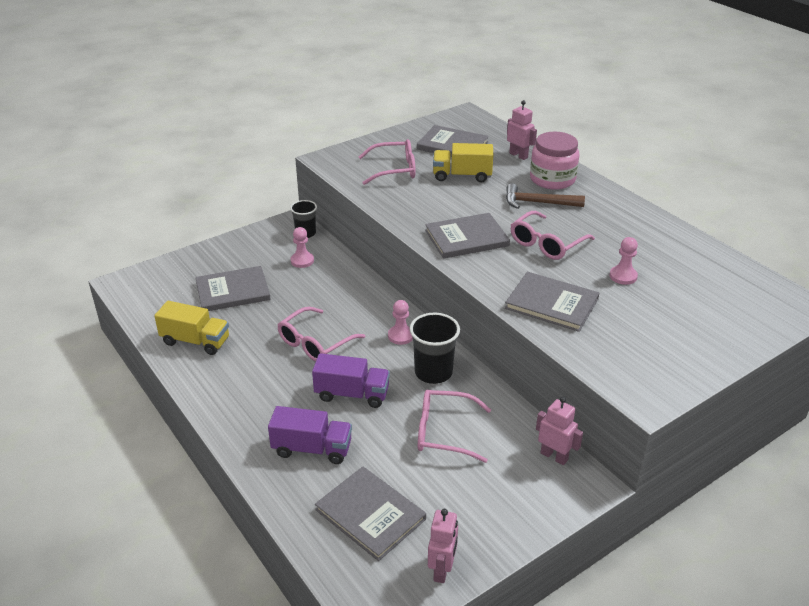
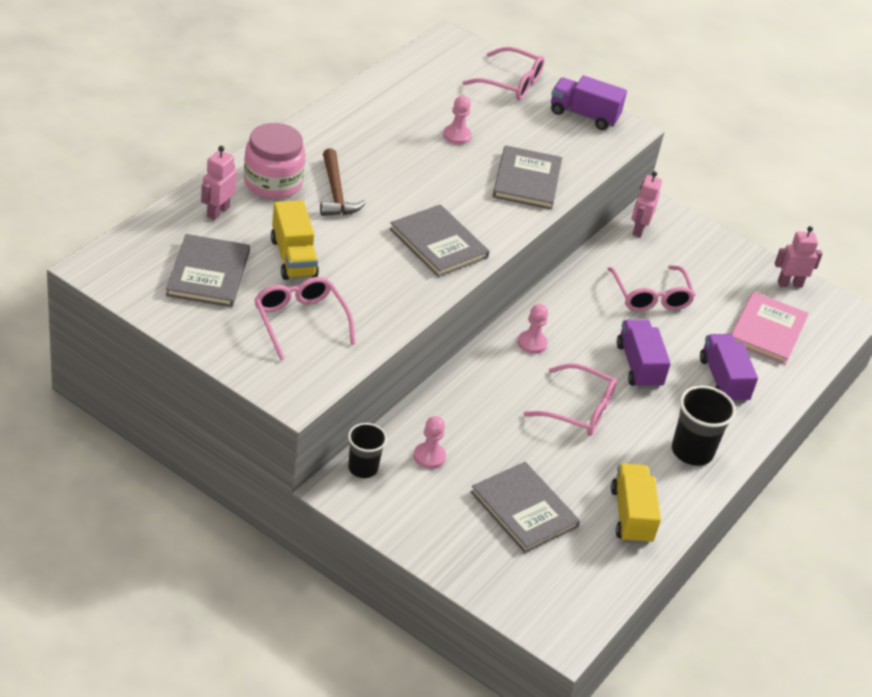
camera: 115 degrees left, 5 degrees up
grey book [315,467,426,561] -> pink book [731,292,809,365]
black cup [410,313,460,384] -> black cup moved to [672,385,736,466]
pink glasses [511,211,595,260] -> pink glasses moved to [462,47,545,100]
none -> purple truck [551,75,627,130]

